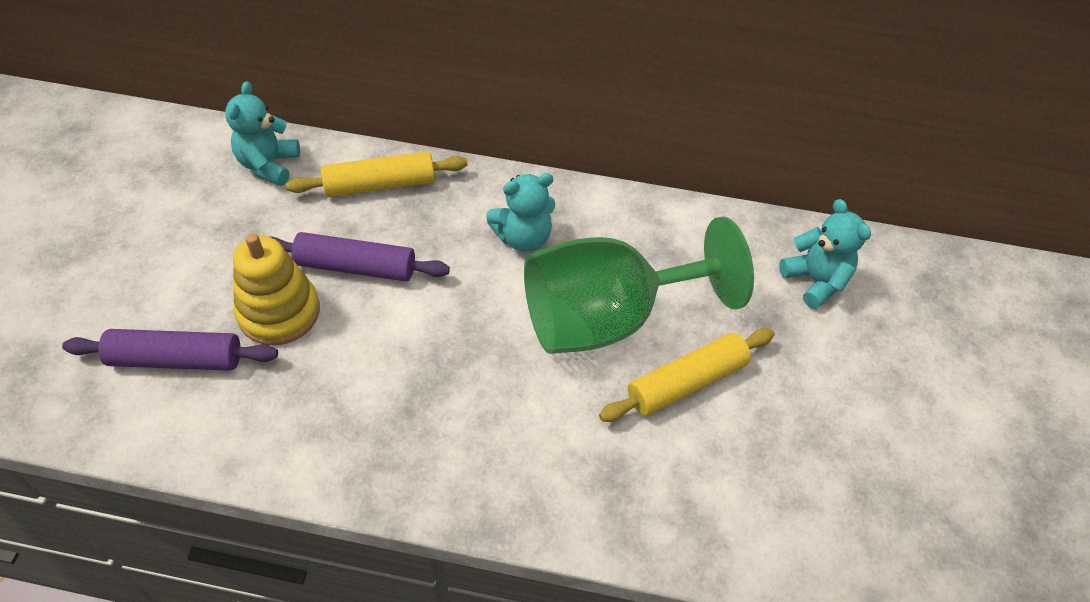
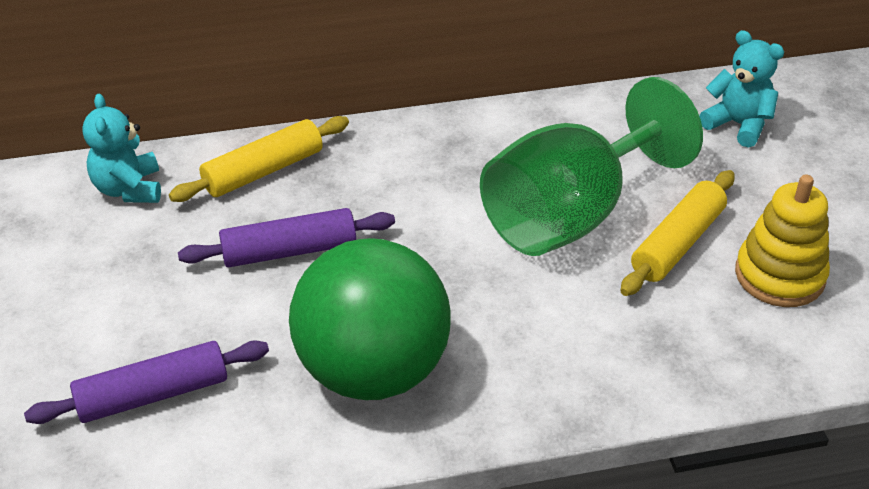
camera: 20 degrees left, 10 degrees down
yellow stacking toy [233,233,320,346] -> yellow stacking toy moved to [735,175,830,307]
turquoise teddy bear [486,173,555,252] -> none
none -> green ball [289,238,451,400]

